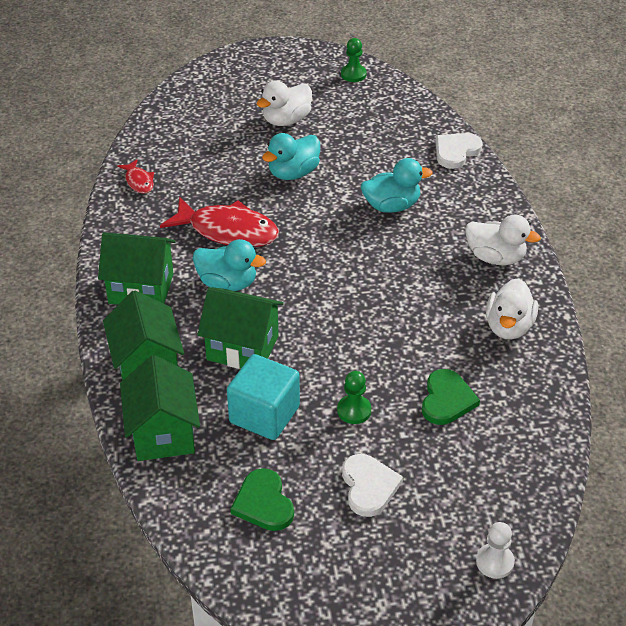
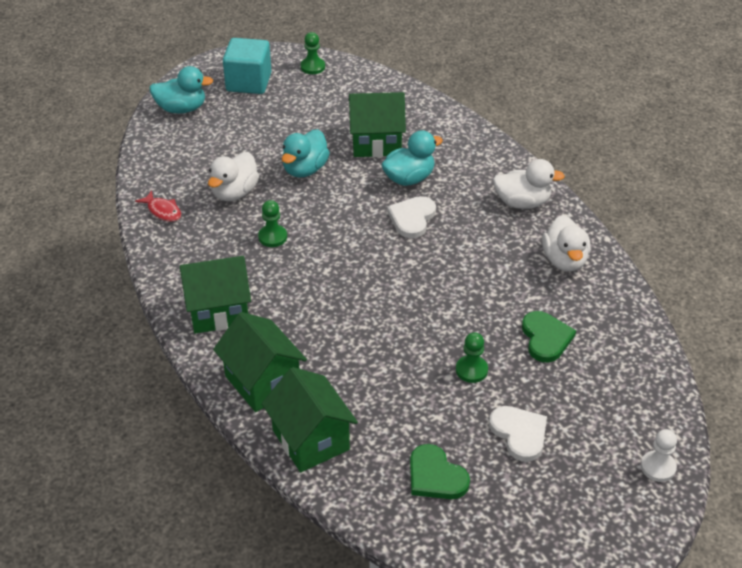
camera: 20 degrees left, 0 degrees up
red fish [160,197,279,247] -> green pawn [258,200,287,247]
turquoise duck [193,239,266,291] -> turquoise duck moved to [149,66,213,114]
green house [197,287,284,369] -> green house moved to [349,92,406,157]
turquoise cube [227,354,300,440] -> turquoise cube moved to [223,38,272,94]
white duck [256,80,312,126] -> white duck moved to [208,152,259,201]
white heart [436,133,482,169] -> white heart moved to [387,196,436,238]

